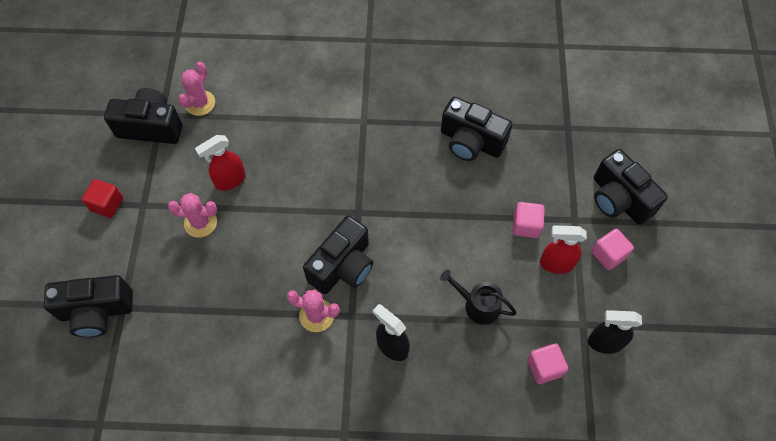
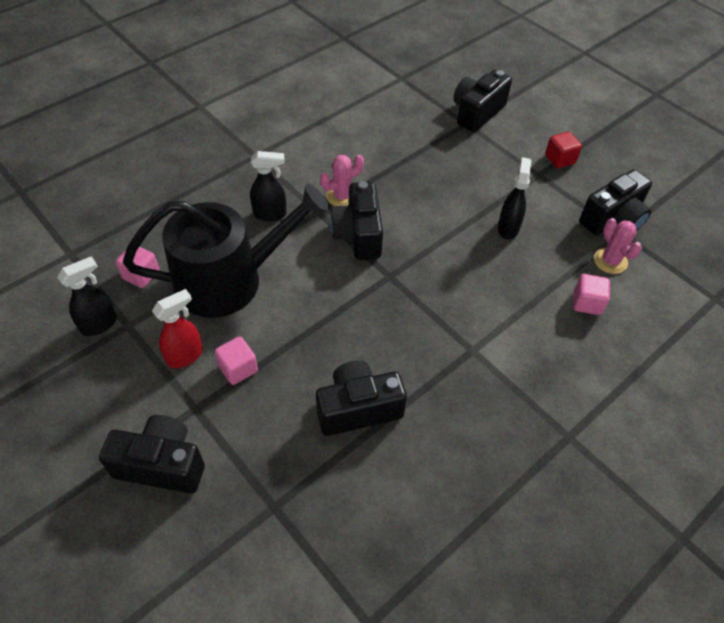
camera: 135 degrees right, 10 degrees down
pink cactus [168,193,217,238] -> none
red spray bottle [195,135,245,191] -> black spray bottle [498,157,531,240]
black watering can [440,270,517,325] -> black watering can [123,183,329,318], size x2.37
pink cube [592,229,634,270] -> pink cube moved to [573,274,610,315]

